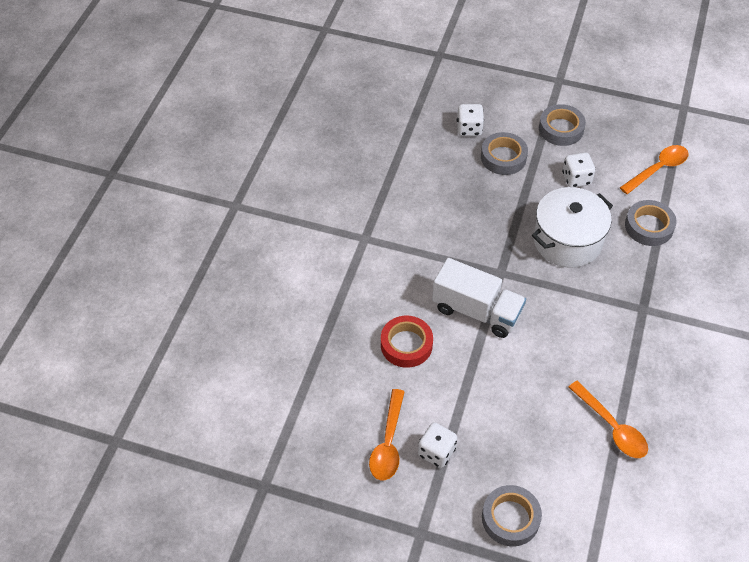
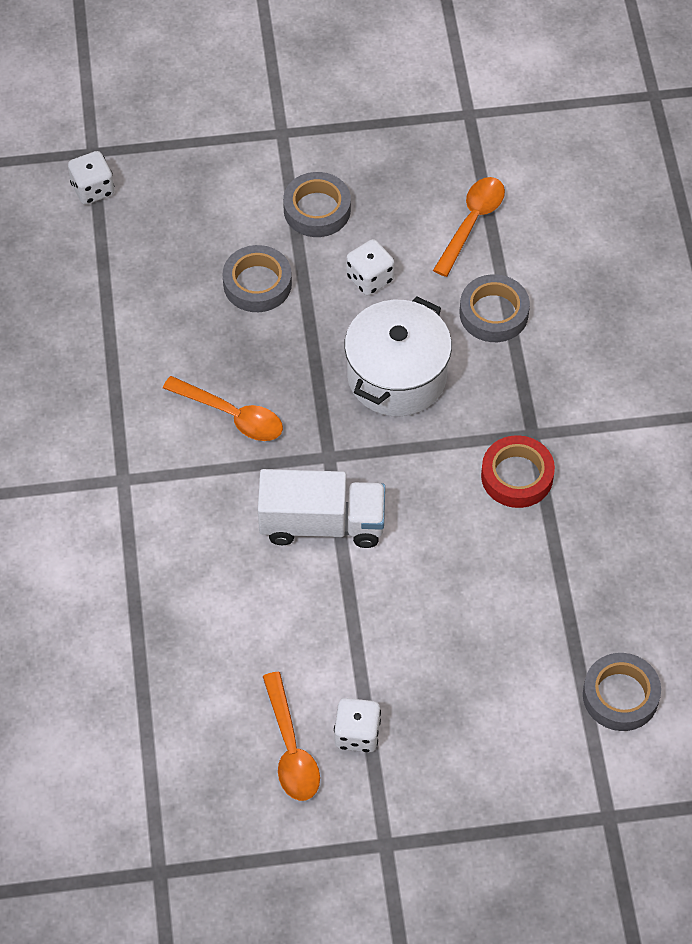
camera: 25 degrees left, 5 degrees up
red tape [381,316,433,368] -> red tape moved to [481,435,555,508]
white dice [457,104,484,136] -> white dice moved to [68,151,114,205]
grey tape [482,485,542,546] -> grey tape moved to [583,653,661,731]
orange spoon [568,381,648,458] -> orange spoon moved to [163,376,283,441]

